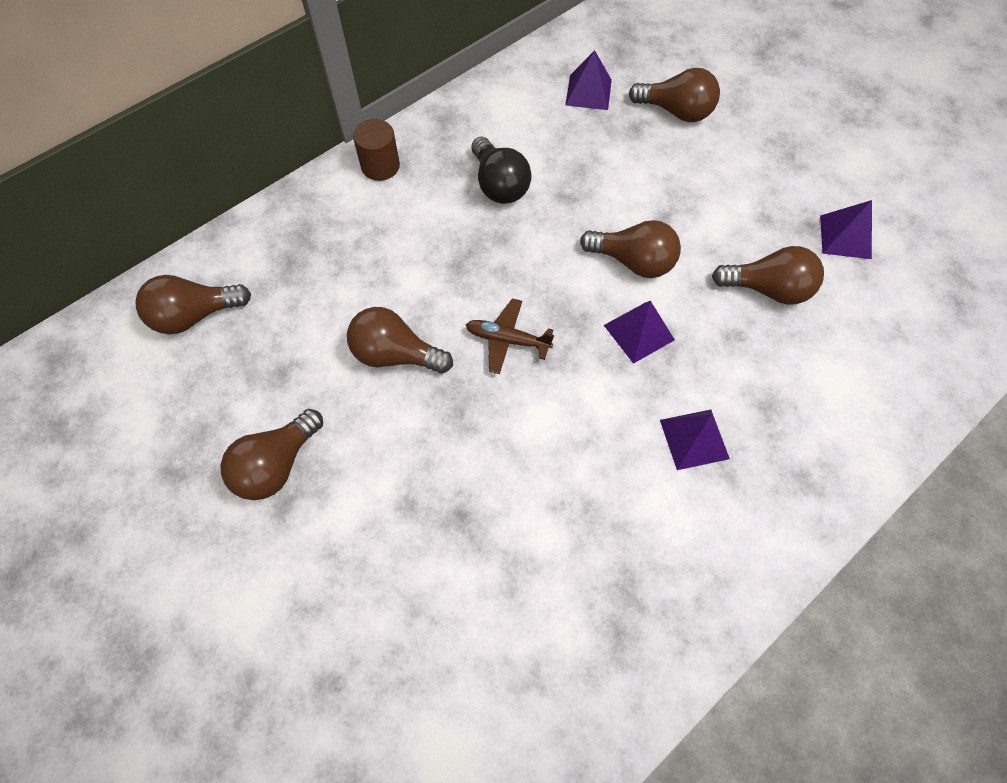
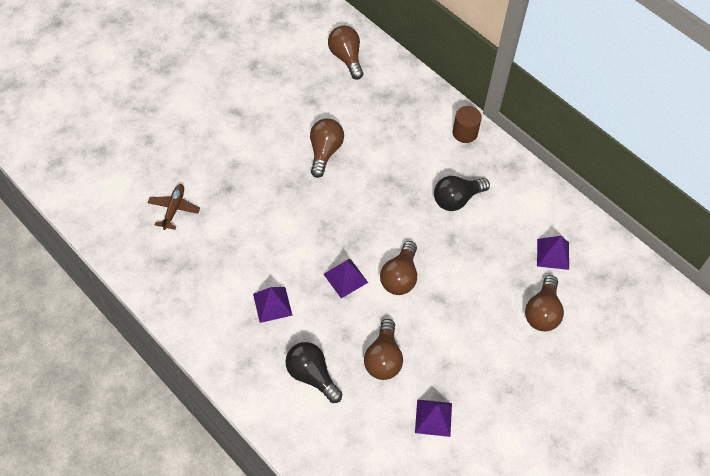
camera: 85 degrees right, 5 degrees down
brown light bulb [220,409,323,500] -> none
brown plane [466,298,554,374] -> brown plane moved to [148,184,200,230]
none -> black light bulb [285,342,342,403]

